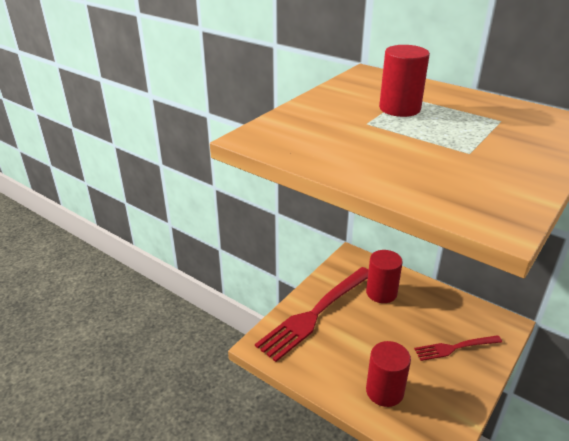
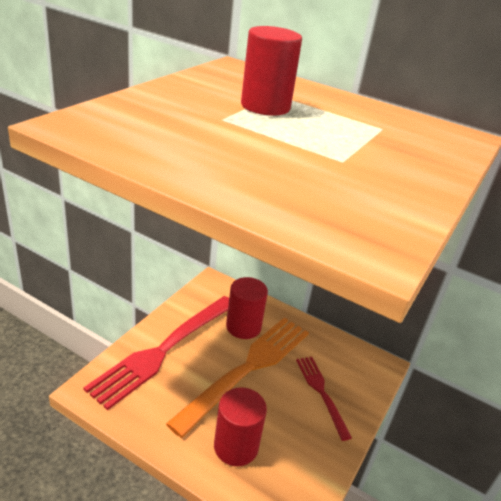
camera: 10 degrees left, 0 degrees up
red fork [414,335,502,361] -> red fork turned 90 degrees clockwise [296,357,352,441]
none -> orange fork [166,318,309,438]

